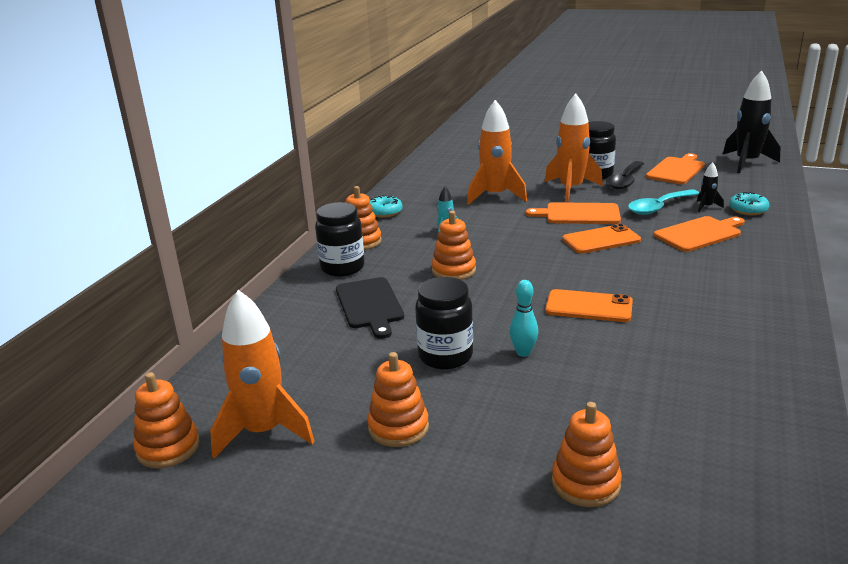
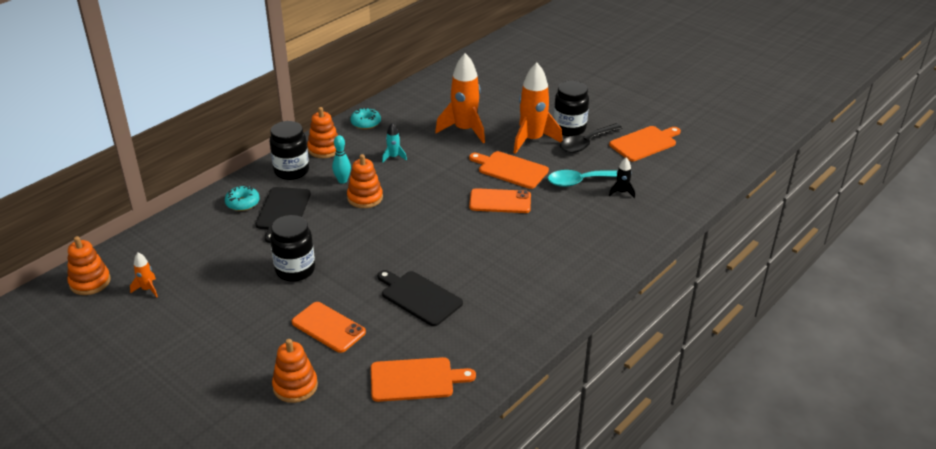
camera: 20 degrees right, 10 degrees up
orange rocket [210,290,315,458] -> orange rocket [130,252,158,297], size x0.45
orange stacking toy [367,352,429,447] -> none
turquoise bowling pin [510,280,538,357] -> turquoise bowling pin moved to [332,135,351,184]
orange phone [545,289,633,322] -> orange phone moved to [292,302,366,353]
orange cutting board [654,216,745,252] -> orange cutting board moved to [371,357,476,402]
black rocket [723,70,780,173] -> none
turquoise donut [729,192,770,215] -> turquoise donut moved to [225,186,260,211]
none -> black cutting board [377,270,463,326]

